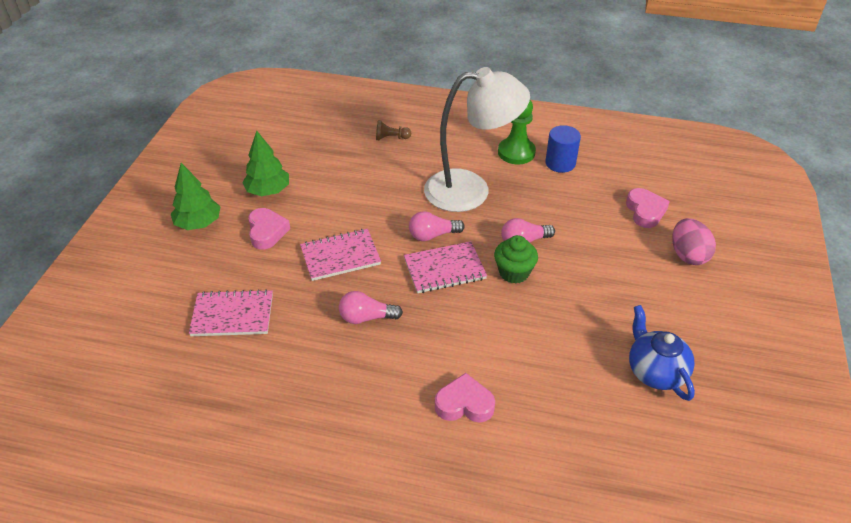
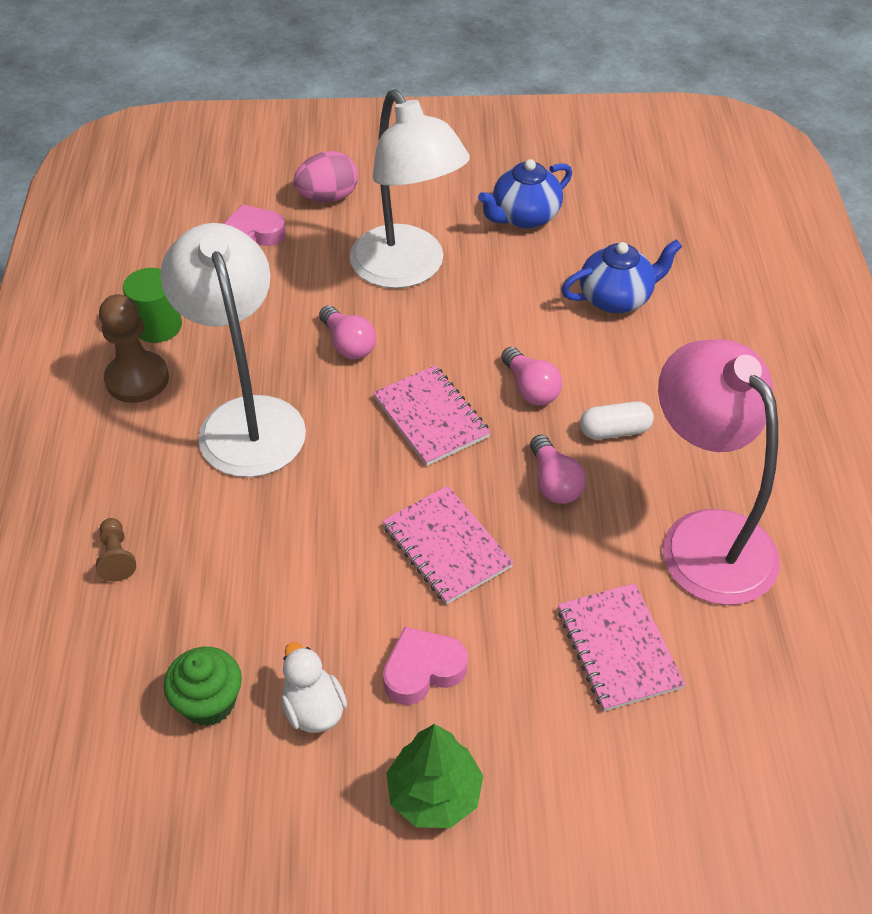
camera: 105 degrees left, 5 degrees up
green tree [242,131,289,196] -> white duck [281,642,347,733]
pink light bulb [409,211,465,241] -> pink light bulb moved to [501,347,562,406]
pink heart [435,373,495,422] -> none
green cupcake [494,235,538,284] -> green cupcake moved to [164,647,242,726]
green pawn [498,100,536,164] -> brown pawn [99,294,169,403]
blue cylinder [545,125,581,173] -> green cylinder [123,268,182,343]
none -> white lamp [350,90,470,288]
none -> blue teapot [561,239,682,313]
none -> white capsule [580,401,654,440]
none -> pink lamp [658,339,780,605]

